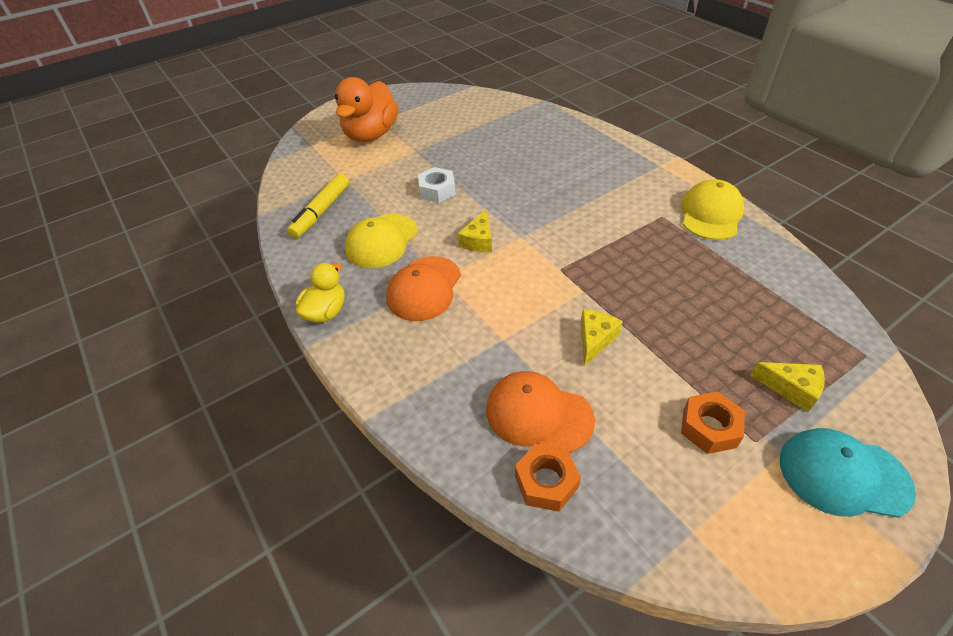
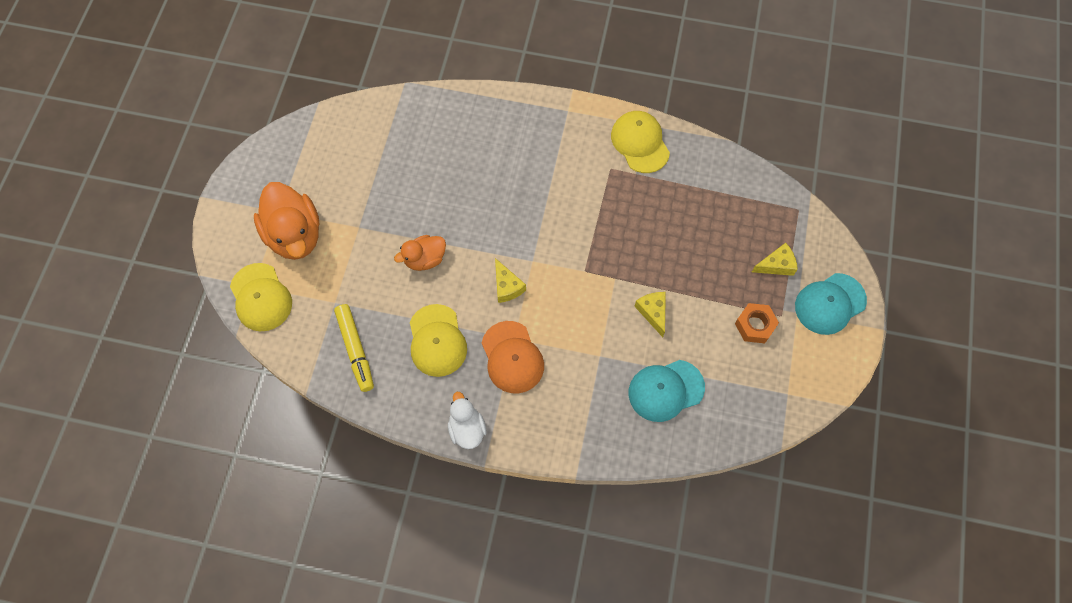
camera: 45 degrees left, 20 degrees up
yellow duck [296,263,345,323] -> white duck [448,392,486,449]
white nut [418,167,456,203] -> orange duck [394,235,446,271]
orange cap [486,371,595,453] -> turquoise cap [629,360,705,422]
orange nut [515,443,581,511] -> none
none -> yellow cap [230,263,292,331]

